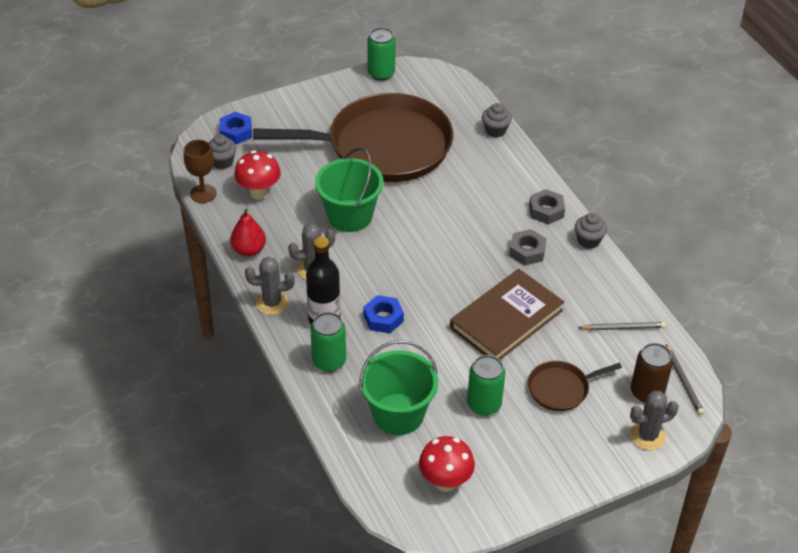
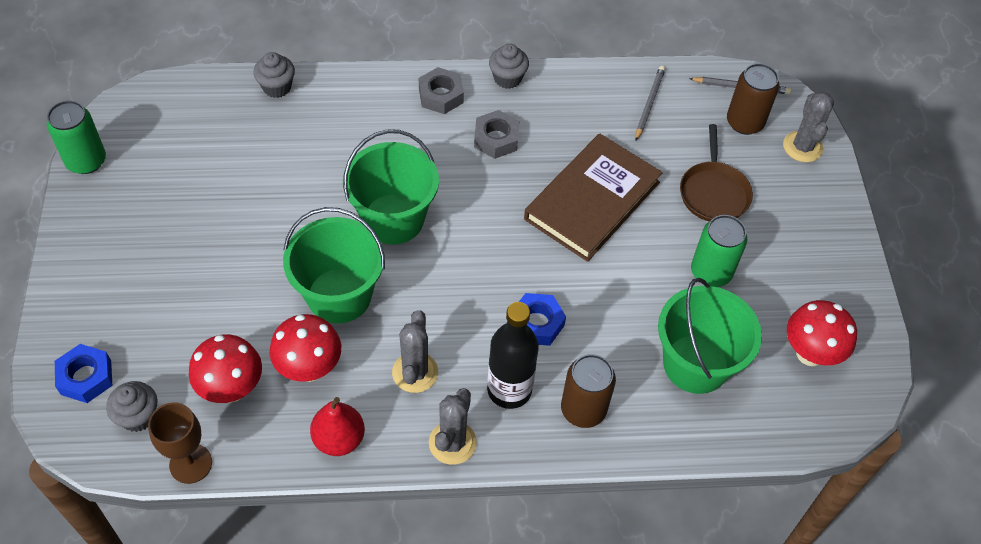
camera: 70 degrees left, 10 degrees up
brown pan [253,93,454,182] -> none
green can [310,312,346,372] -> brown can [561,354,616,428]
brown book [450,269,564,360] -> brown book turned 60 degrees clockwise [524,133,662,262]
none -> red mushroom [270,314,341,382]
none -> green bucket [343,129,439,245]

